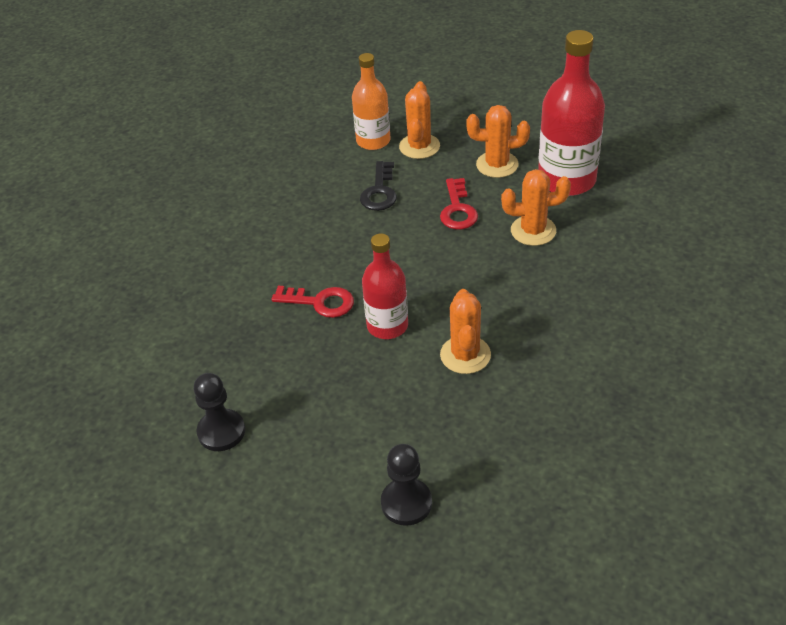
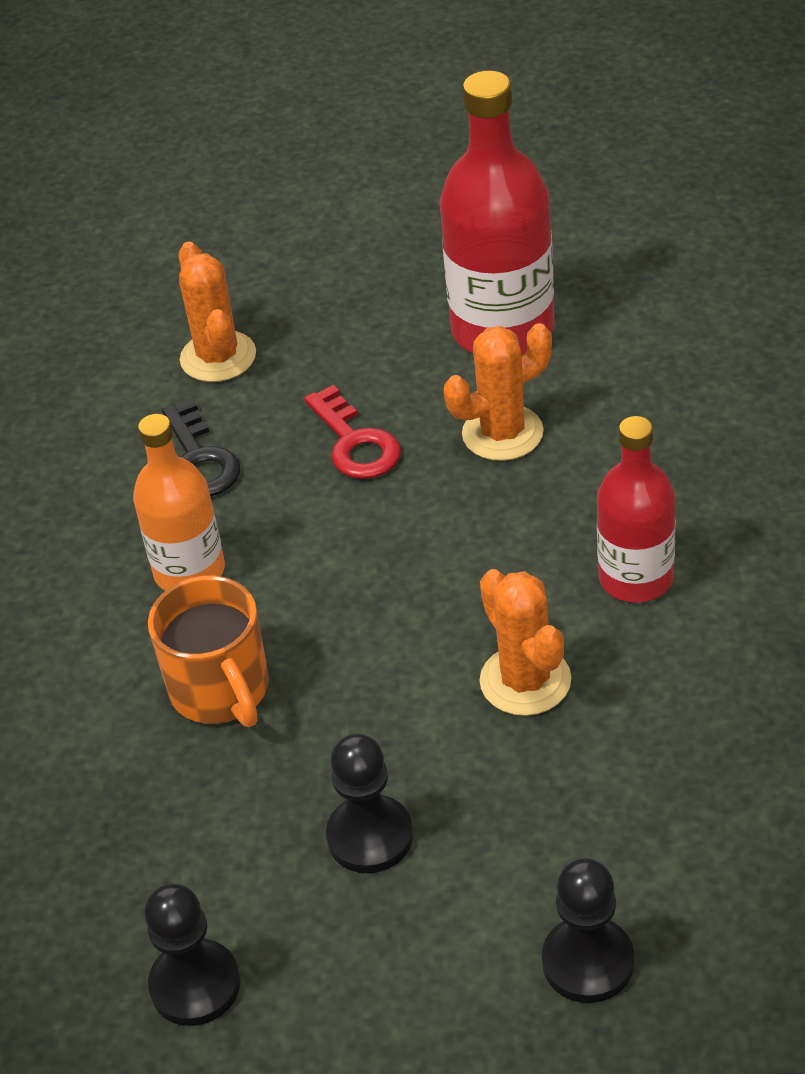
camera: 25 degrees left, 0 degrees up
red key [271,286,354,318] -> orange mug [148,576,269,727]
orange bottle [352,53,391,150] -> orange bottle moved to [133,414,225,591]
red bottle [362,234,408,339] -> red bottle moved to [597,416,676,603]
orange cactus [466,105,530,178] -> none
none -> black pawn [326,734,413,873]

